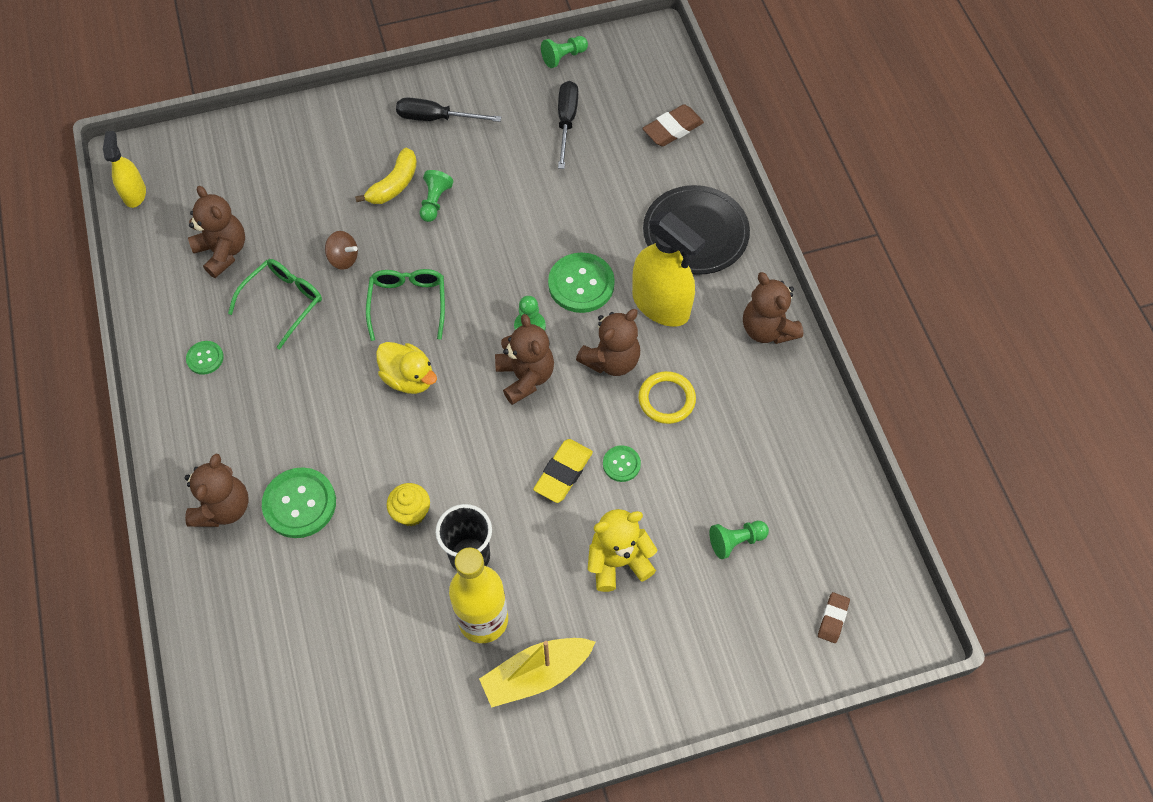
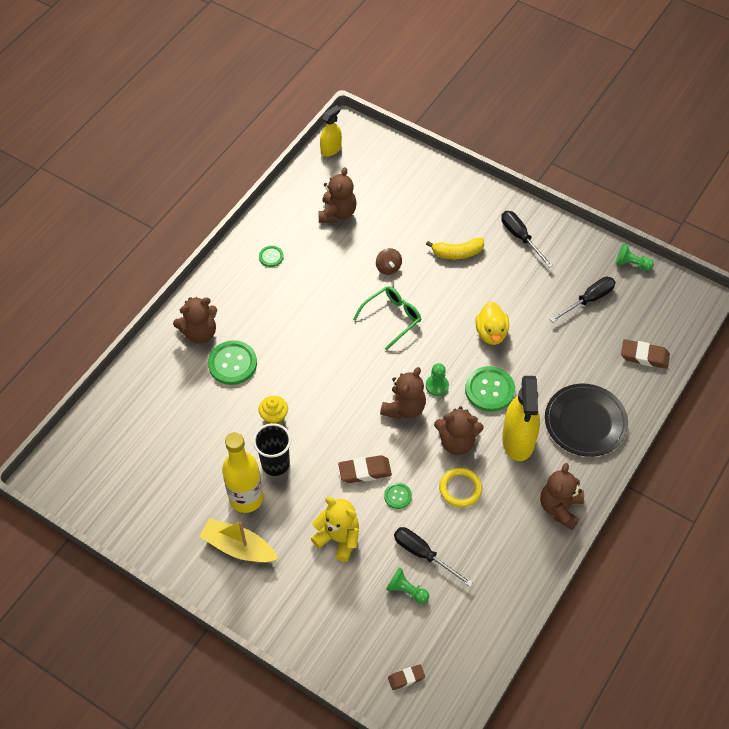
camera: 50 degrees right, 5 degrees down
green glasses [228,259,322,350] -> none
yellow duck [376,342,437,394] -> yellow duck moved to [475,301,509,345]
green pawn [420,170,453,222] -> none
yellow eraser [533,439,593,503] -> brown eraser [338,455,392,483]
none -> black screwdriver [394,527,473,587]

